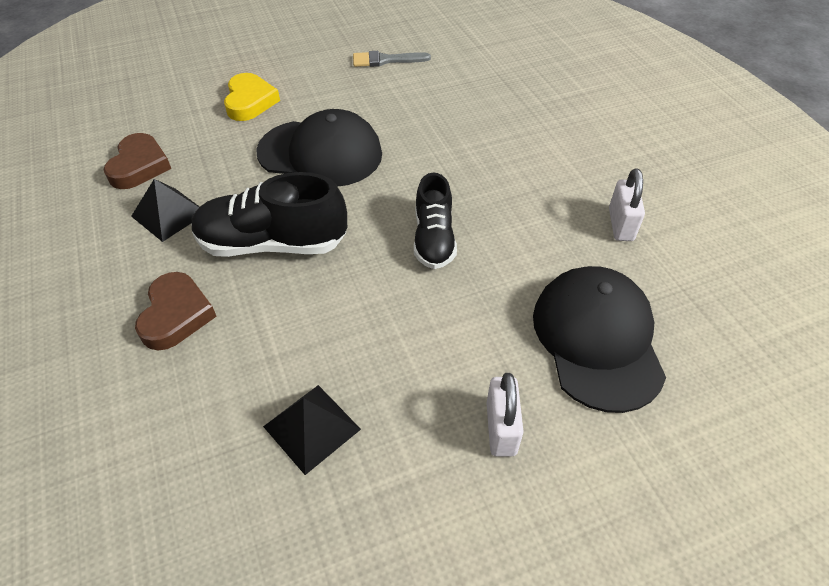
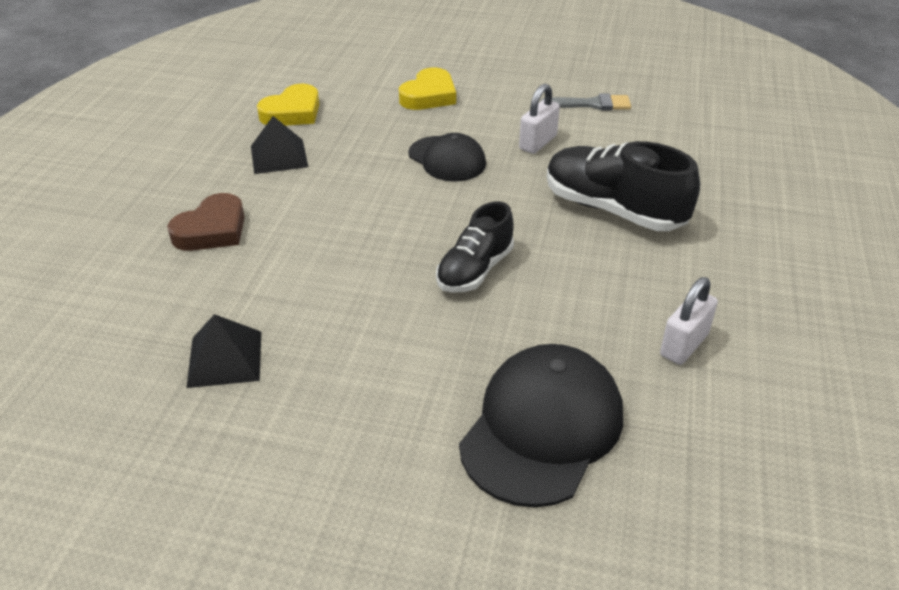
camera: 35 degrees right, 10 degrees down
brown heart [103,133,171,189] -> yellow heart [257,83,319,126]
black shoe [191,172,347,257] -> black shoe moved to [547,141,700,231]
black cap [256,109,382,187] -> black cap [408,133,486,182], size x0.63
grey brush [353,51,431,67] -> grey brush turned 150 degrees clockwise [540,94,631,110]
white padlock [487,373,524,456] -> white padlock moved to [519,84,560,154]

